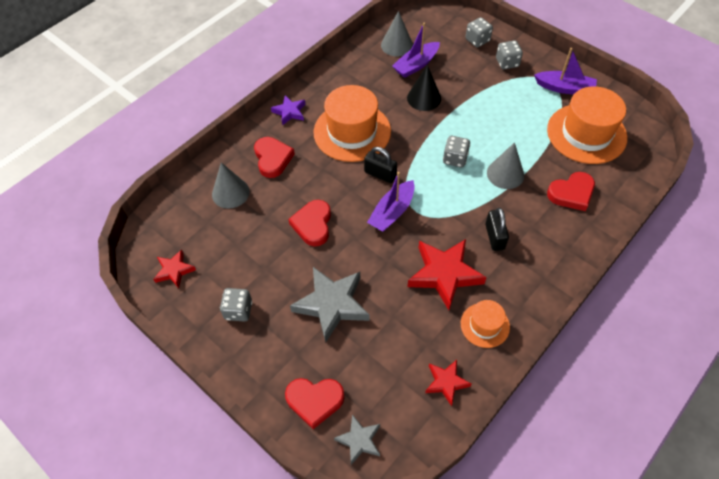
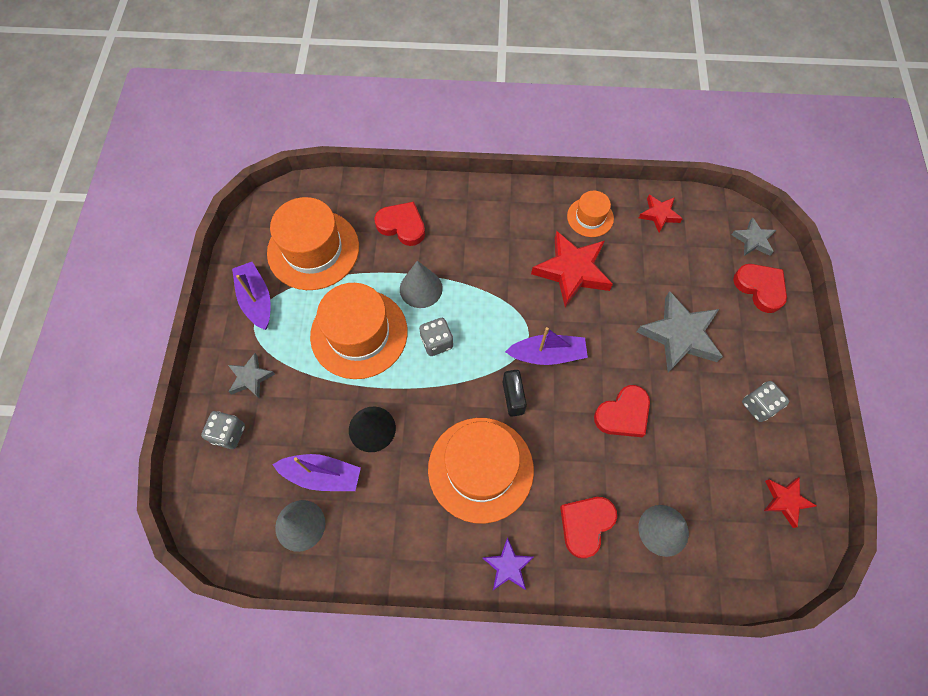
camera: 130 degrees left, 10 degrees up
black padlock [485,208,509,251] -> none
grey dice [496,40,523,69] -> grey star [228,353,275,398]
none -> orange hat [310,283,408,379]

